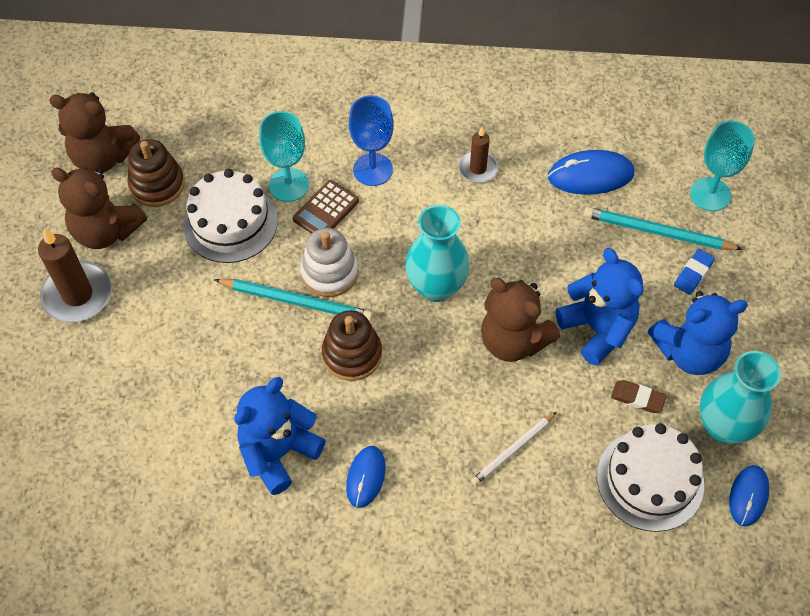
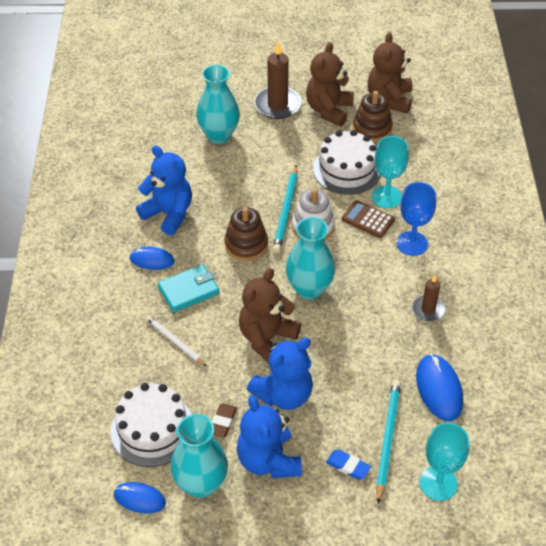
camera: 85 degrees right, 10 degrees down
none -> turquoise wallet [158,264,220,312]
none -> turquoise vase [196,65,240,144]

